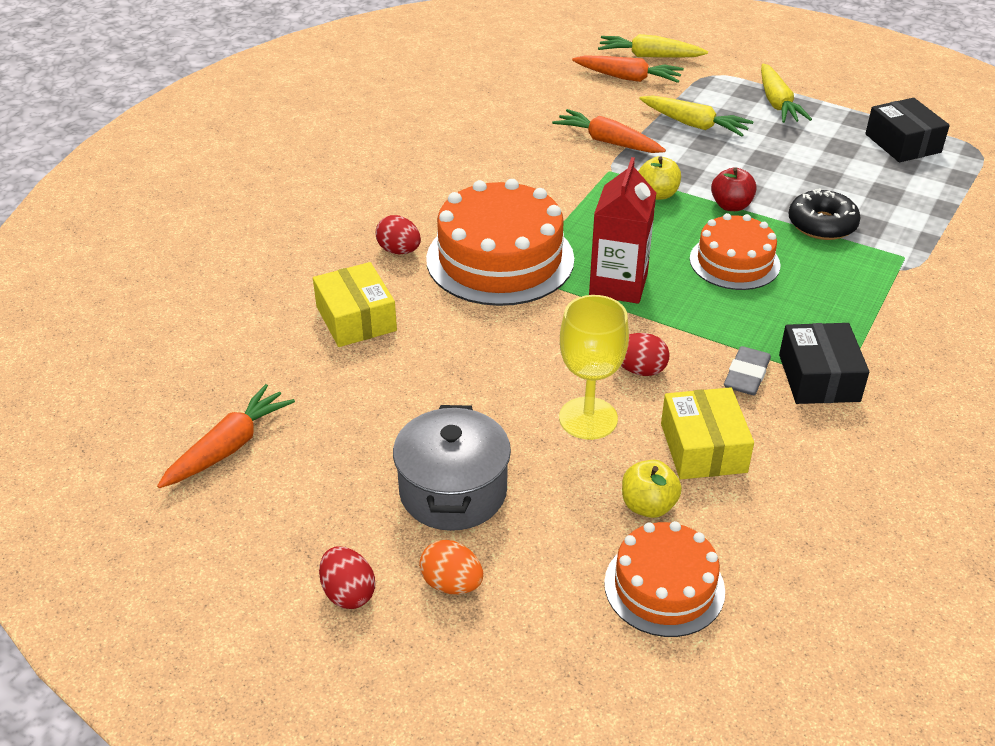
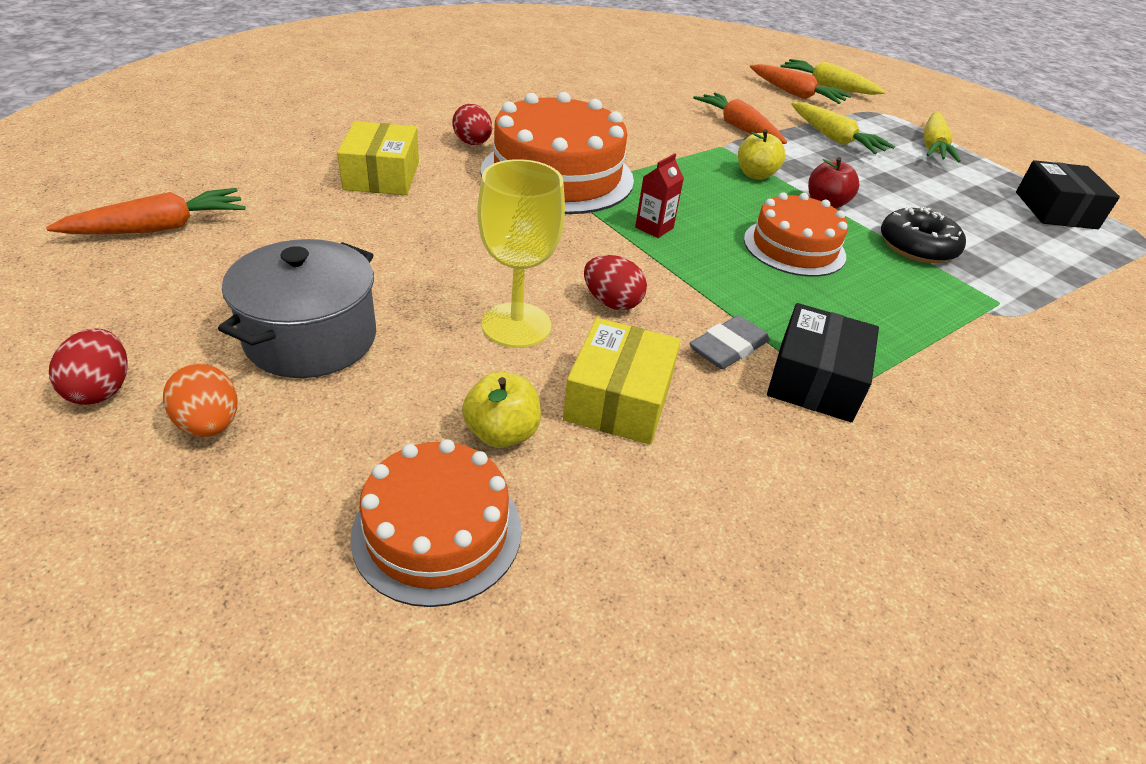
camera: 20 degrees right, 0 degrees up
red carton [589,157,656,304] -> red carton [635,153,684,238], size x0.51

